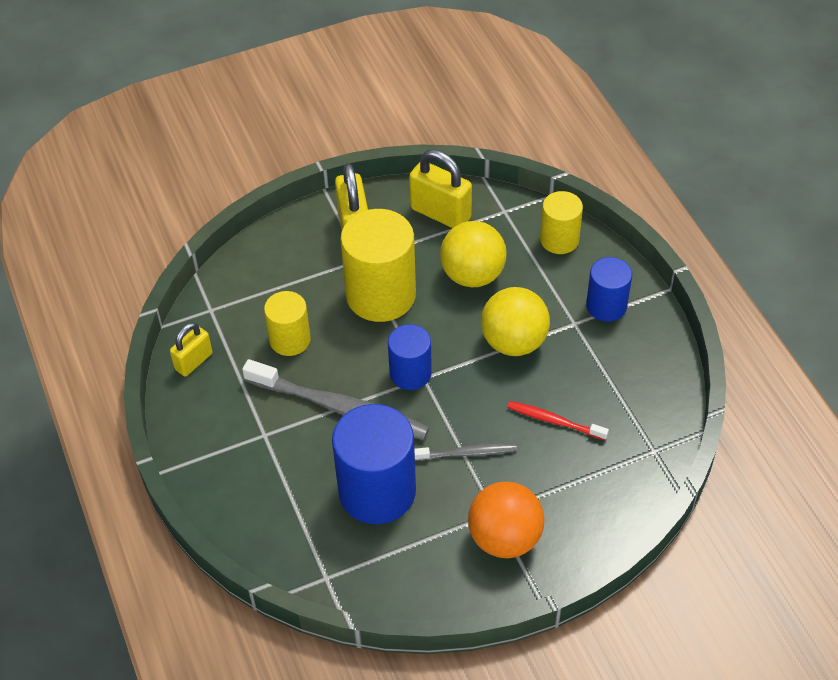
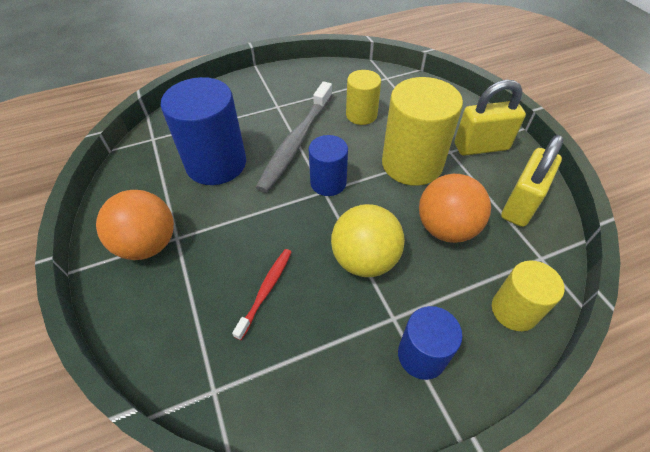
camera: 90 degrees right, 0 degrees up
yellow padlock [170,322,212,376] -> none
grey toothbrush [414,443,517,461] -> none
yellow ball [440,221,507,287] -> orange ball [419,174,491,243]

